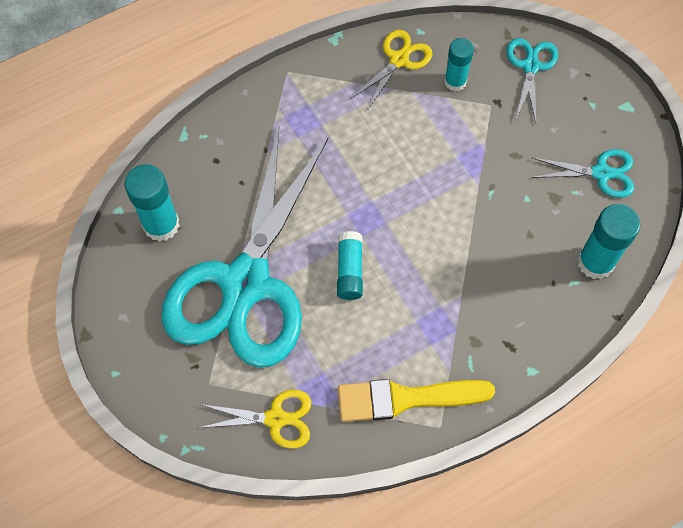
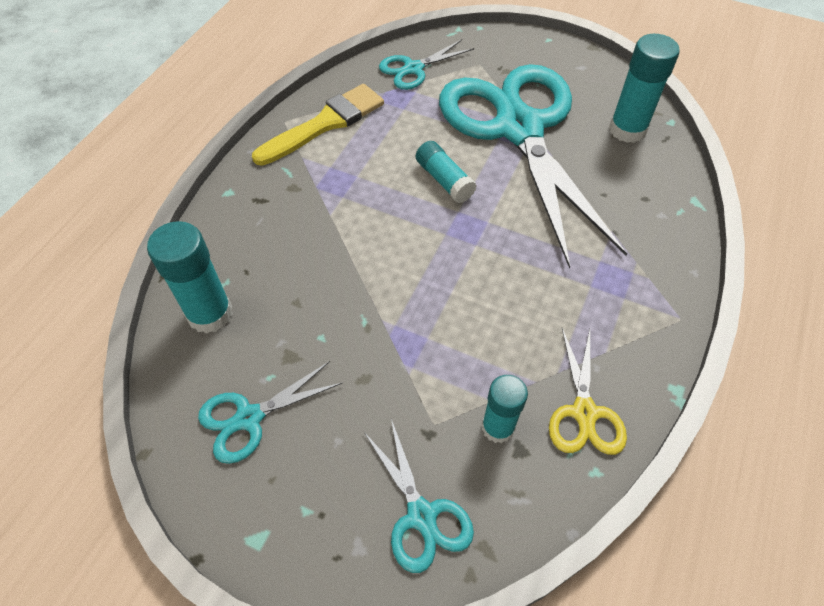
camera: 145 degrees right, 10 degrees down
yellow scissors [198,390,311,449] -> turquoise scissors [379,39,474,90]

